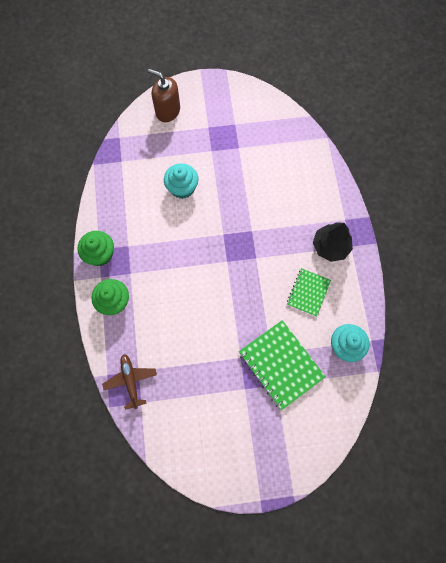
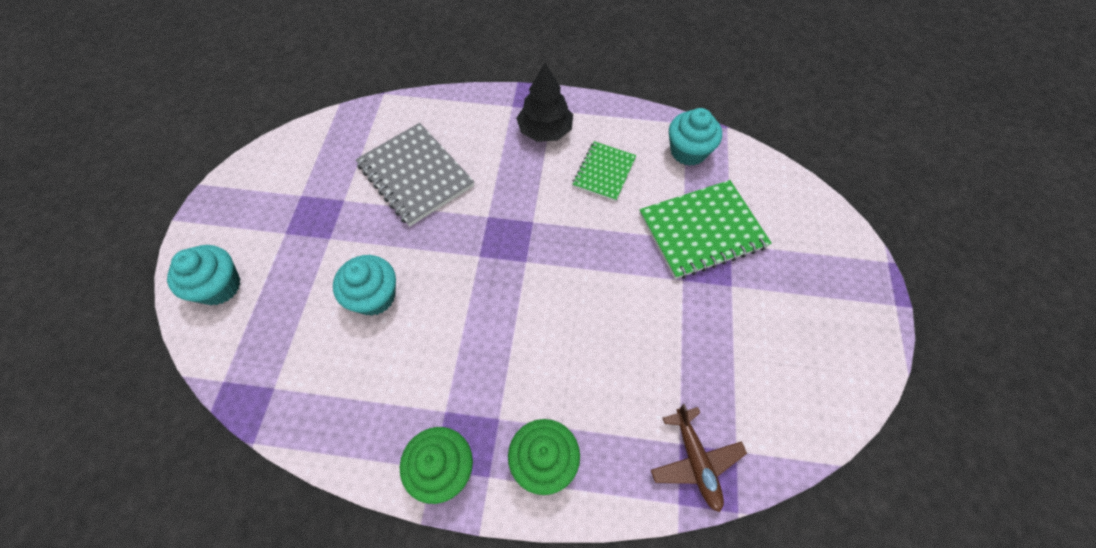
camera: 75 degrees left, 10 degrees down
brown plane [102,354,157,410] -> brown plane turned 105 degrees counterclockwise [651,404,747,512]
brown soap dispenser [148,69,180,122] -> turquoise cupcake [167,245,240,305]
green notebook [287,268,331,317] -> green notebook turned 75 degrees clockwise [573,141,636,201]
none -> grey notebook [355,123,474,227]

